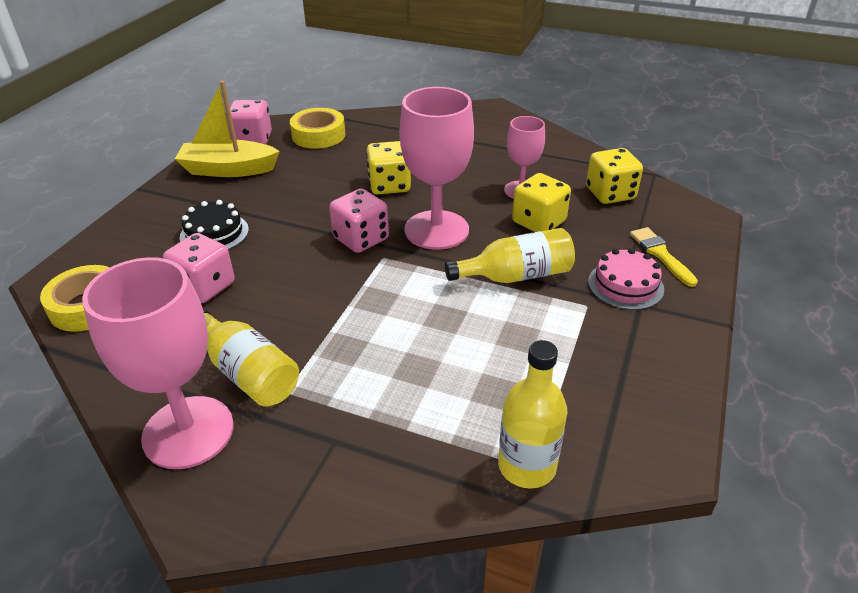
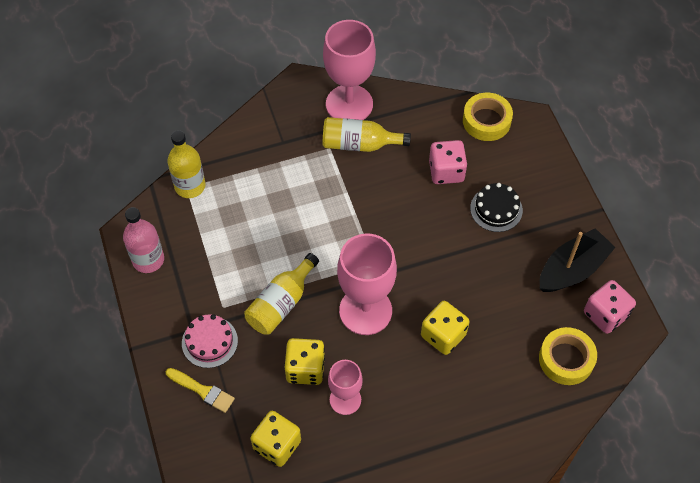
camera: 140 degrees right, 20 degrees up
yellow boat [175,81,280,177] -> black boat [540,228,616,292]
pink dice [329,189,389,253] -> none
none -> pink bottle [123,207,164,273]

